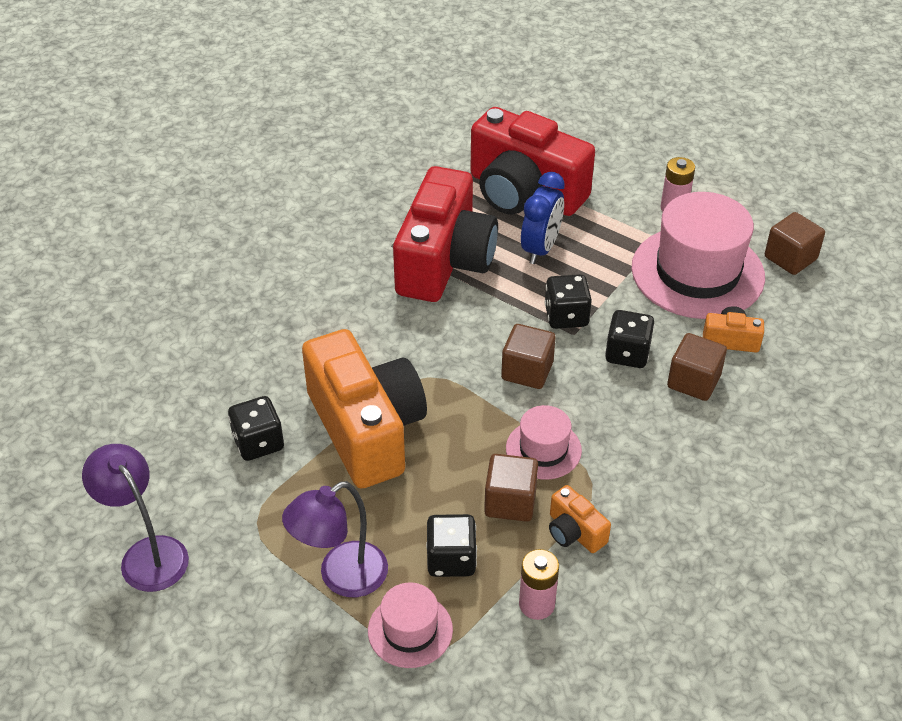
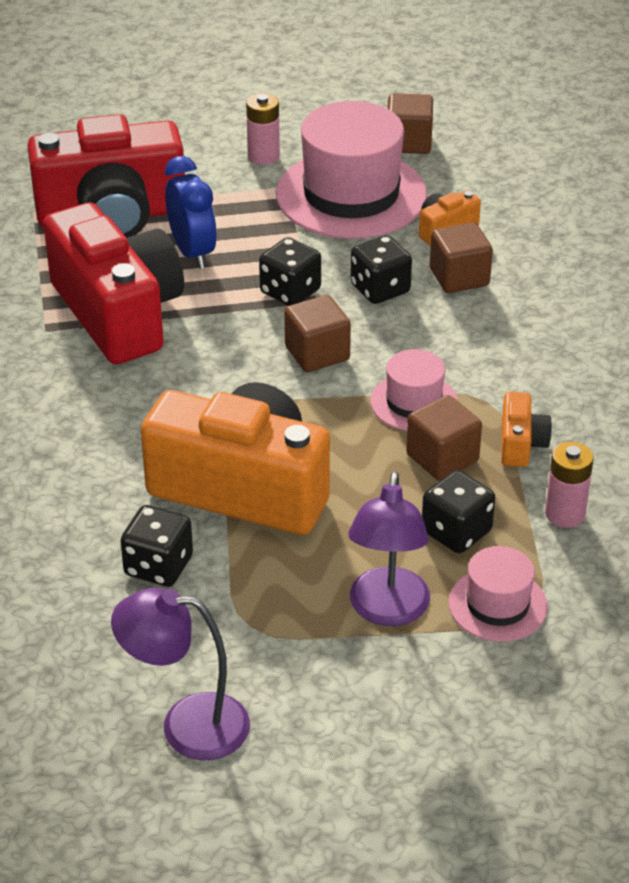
camera: 45 degrees left, 5 degrees down
orange camera [549,485,611,553] -> orange camera turned 90 degrees counterclockwise [501,392,552,467]

